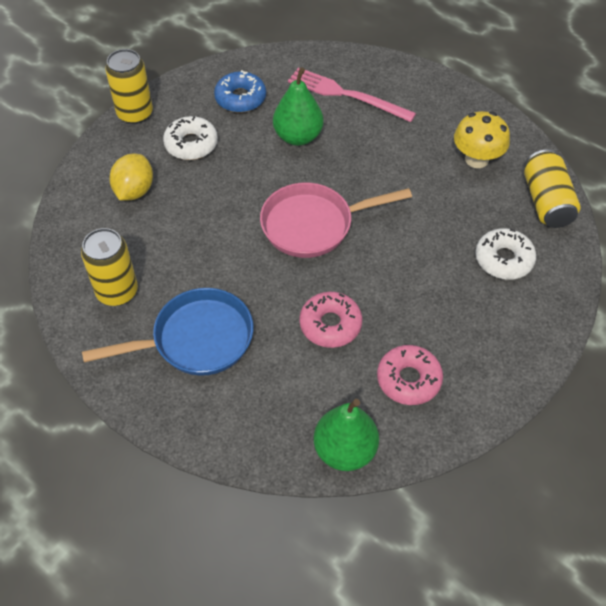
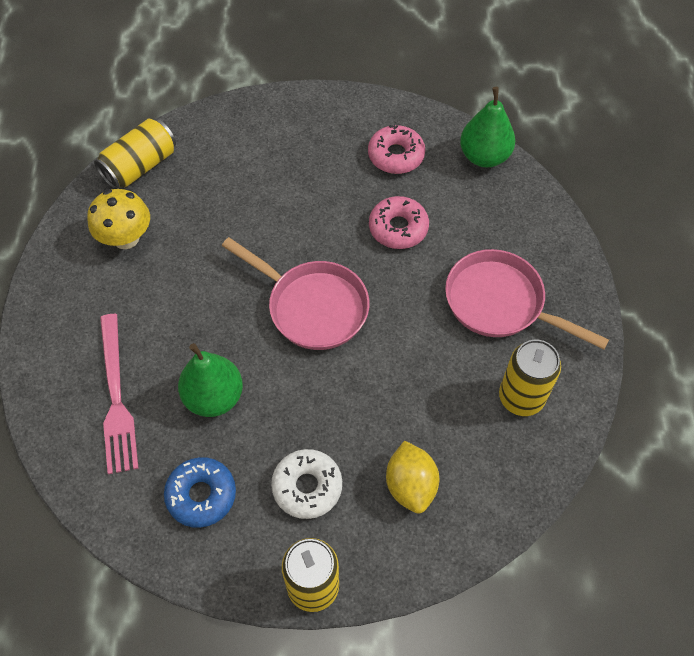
camera: 130 degrees left, 5 degrees up
blue pan [82,288,253,376] -> pink pan [445,249,609,349]
yellow lemon [109,154,153,200] -> yellow lemon turned 75 degrees counterclockwise [386,440,439,513]
white donut [475,228,536,280] -> none

